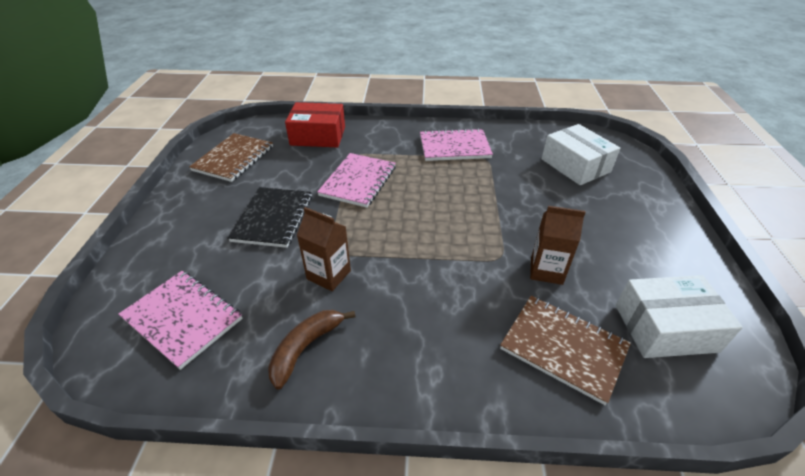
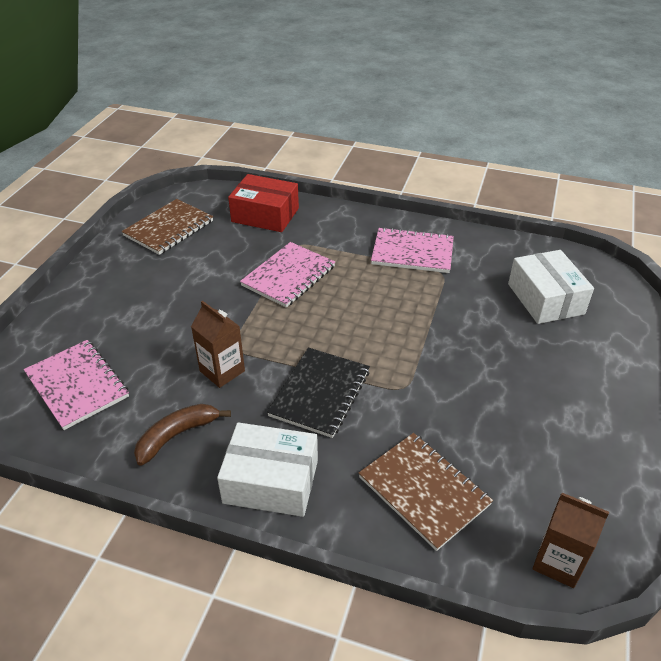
camera: 15 degrees right, 0 degrees up
black notebook [228,187,312,248] -> black notebook moved to [267,347,370,438]
brown carton [530,206,586,285] -> brown carton moved to [533,493,609,588]
white box [616,275,743,358] -> white box moved to [217,422,318,517]

